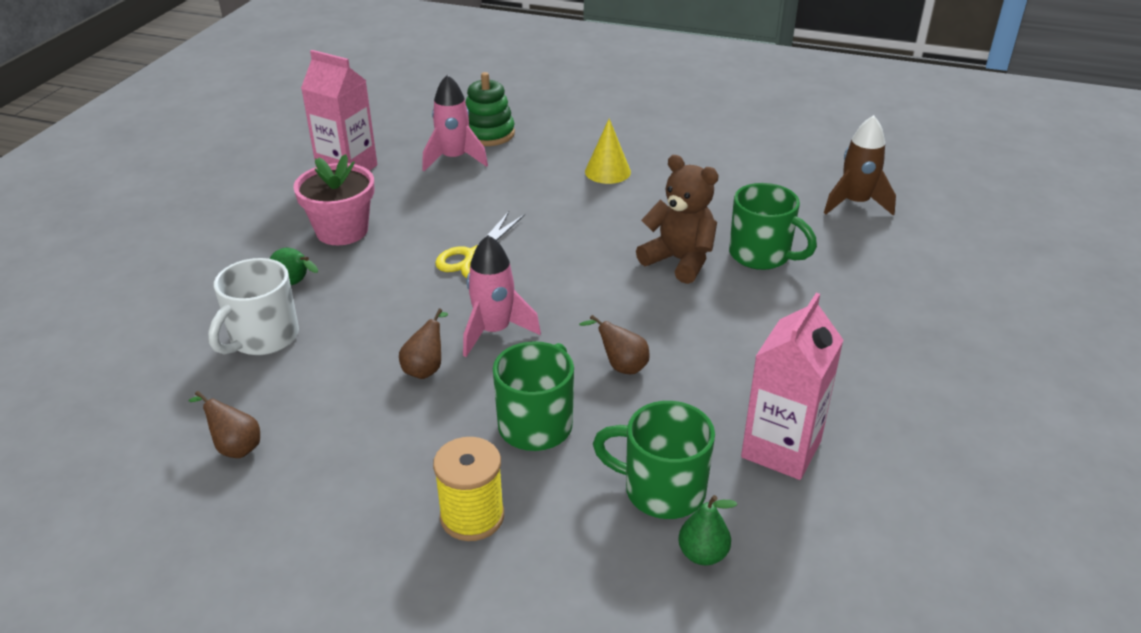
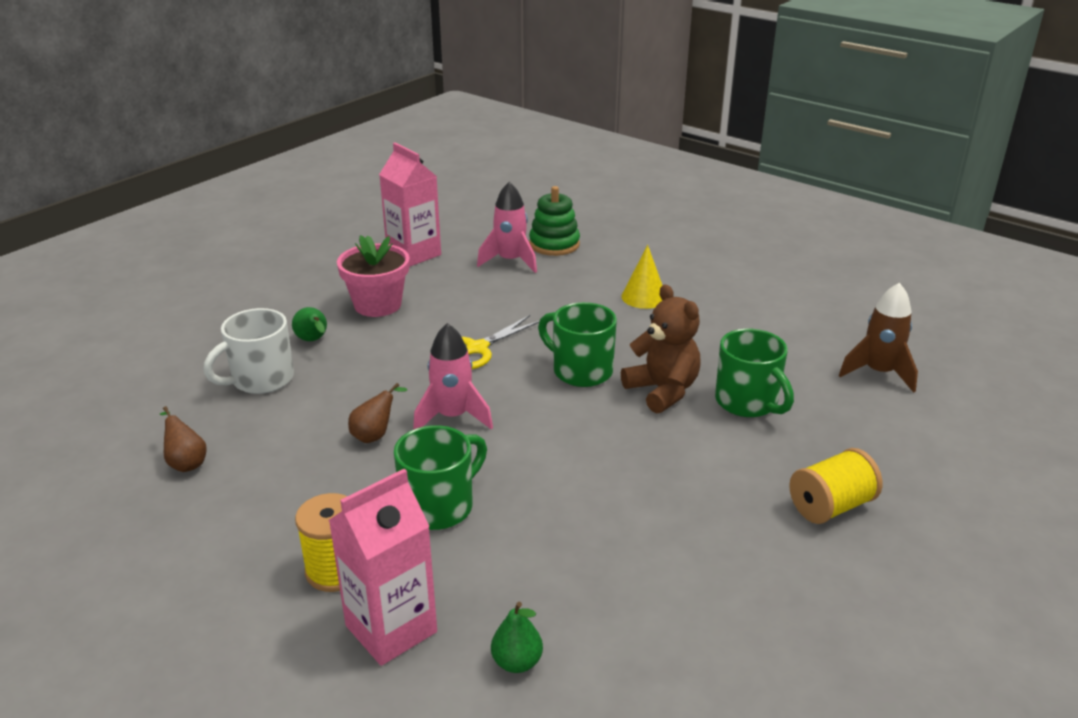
camera: 20 degrees right, 5 degrees down
brown pear [579,315,650,374] -> none
green mug [593,401,715,519] -> green mug moved to [538,302,617,387]
pink carton [741,293,843,480] -> pink carton moved to [329,469,437,666]
none -> yellow spool [789,448,883,524]

